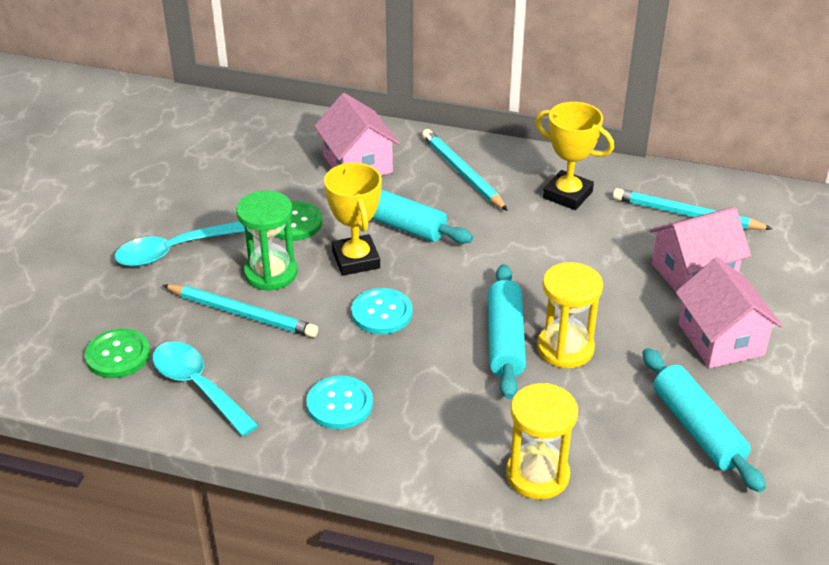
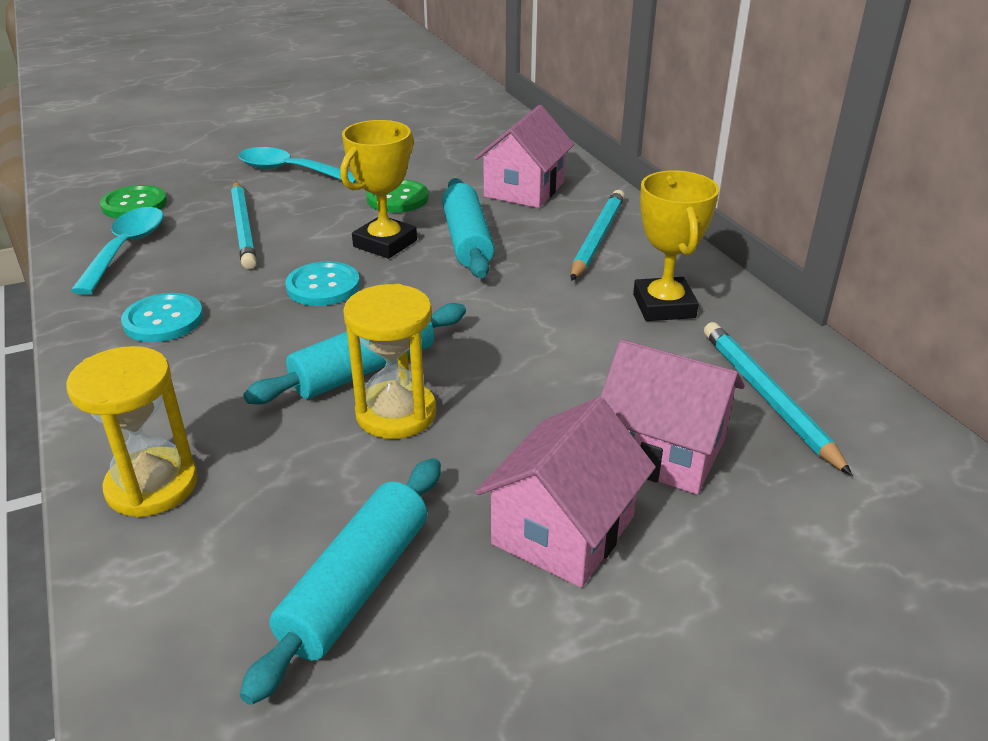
camera: 50 degrees right, 5 degrees down
green hourglass [236,191,297,291] -> none

